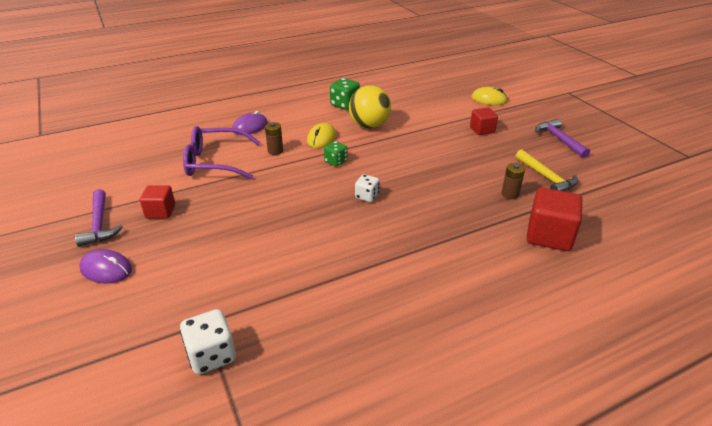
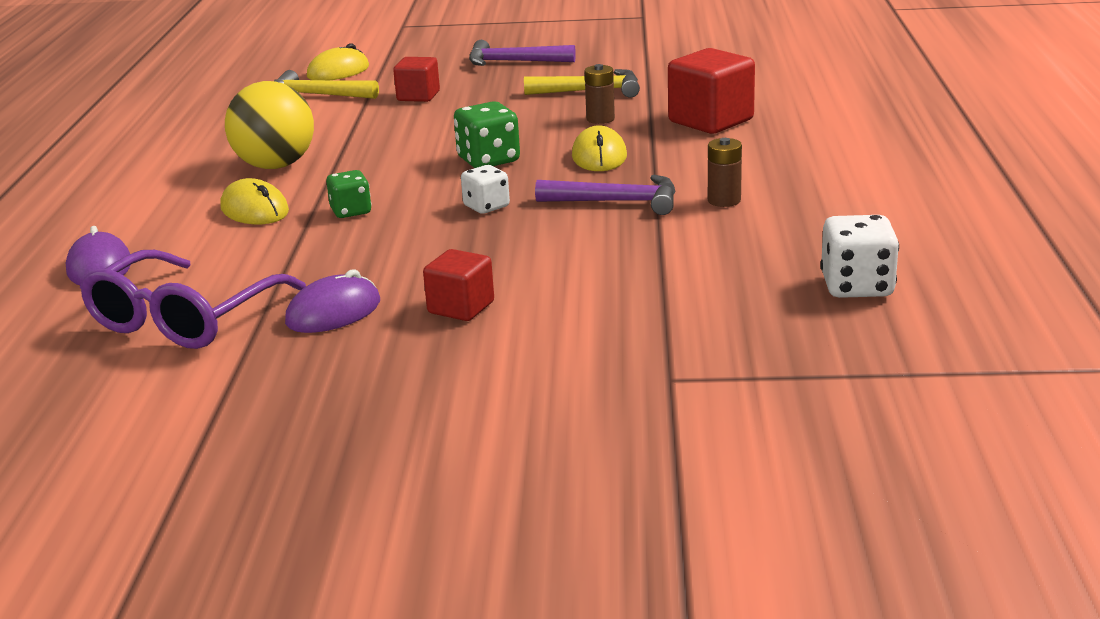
camera: 60 degrees left, 10 degrees down
purple hammer [75,189,123,247] -> purple hammer moved to [535,175,676,215]
purple mouse [79,249,132,284] -> purple mouse moved to [285,269,380,333]
red cube [140,185,175,219] -> red cube moved to [423,249,494,321]
white dice [180,309,236,374] -> white dice moved to [820,215,899,298]
brown battery [265,122,283,155] -> brown battery moved to [708,138,742,207]
green dice [330,78,360,110] -> green dice moved to [454,101,520,168]
none -> yellow hammer [274,70,379,99]
none -> yellow mouse [572,125,627,171]

